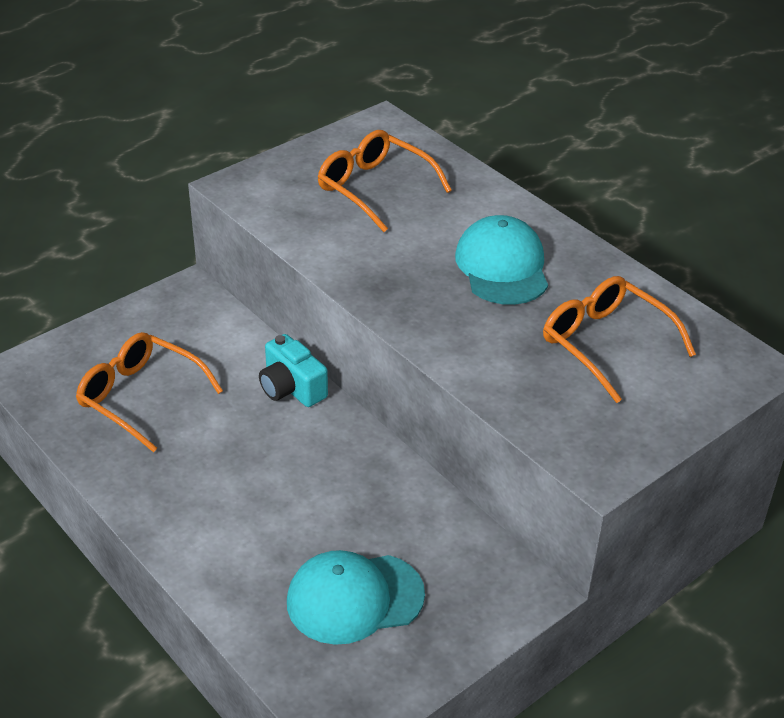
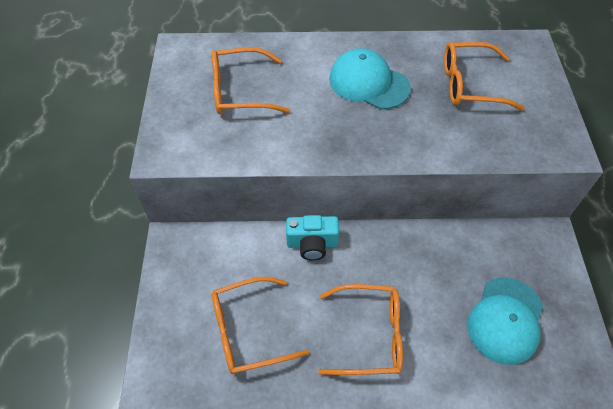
camera: 50 degrees left, 15 degrees up
none -> orange glasses [318,284,403,375]

